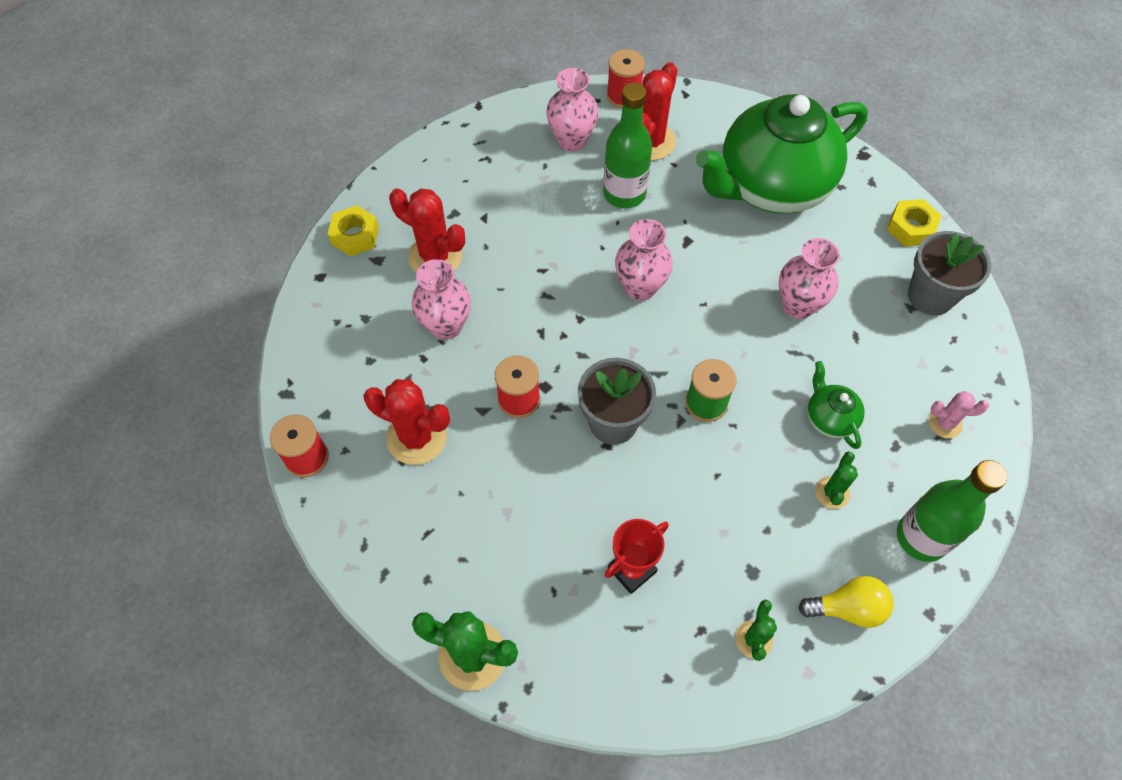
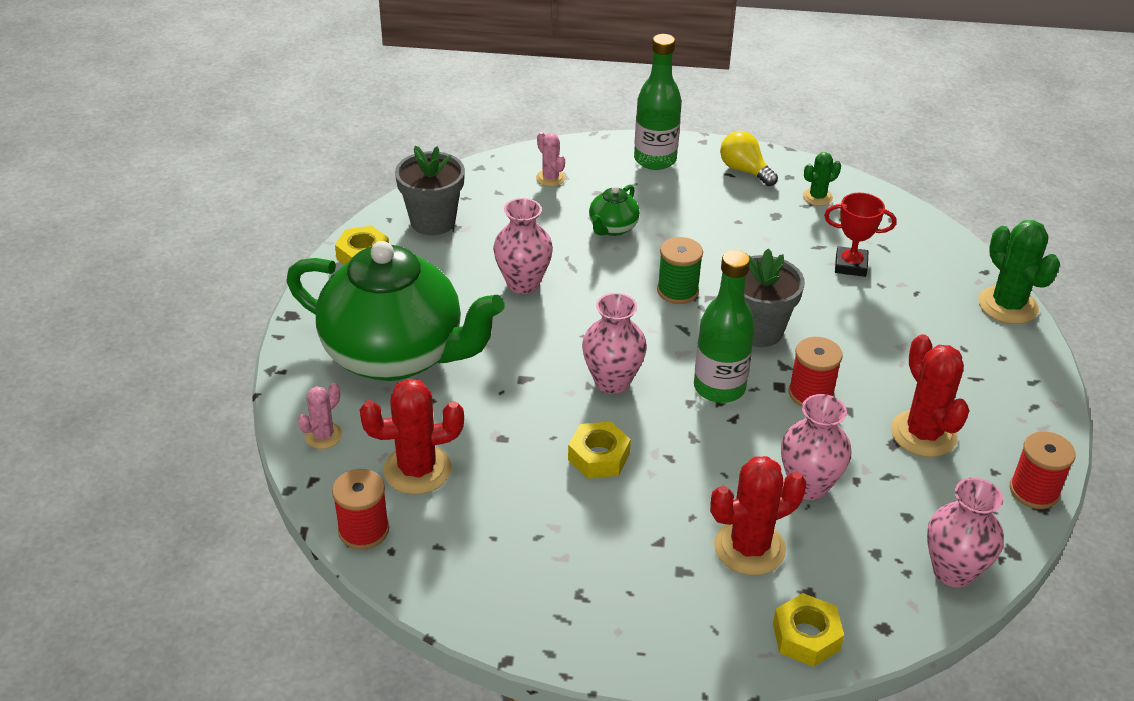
camera: 130 degrees left, 20 degrees down
red cactus [389,188,465,273] -> red cactus turned 75 degrees clockwise [710,456,806,575]
pink vase [546,68,599,151] -> pink vase moved to [927,478,1004,588]
green bottle [603,83,652,208] -> green bottle moved to [694,250,755,403]
green cactus [815,451,858,509] -> none
none -> pink cactus [298,383,342,449]
none -> yellow nut [568,421,631,479]

